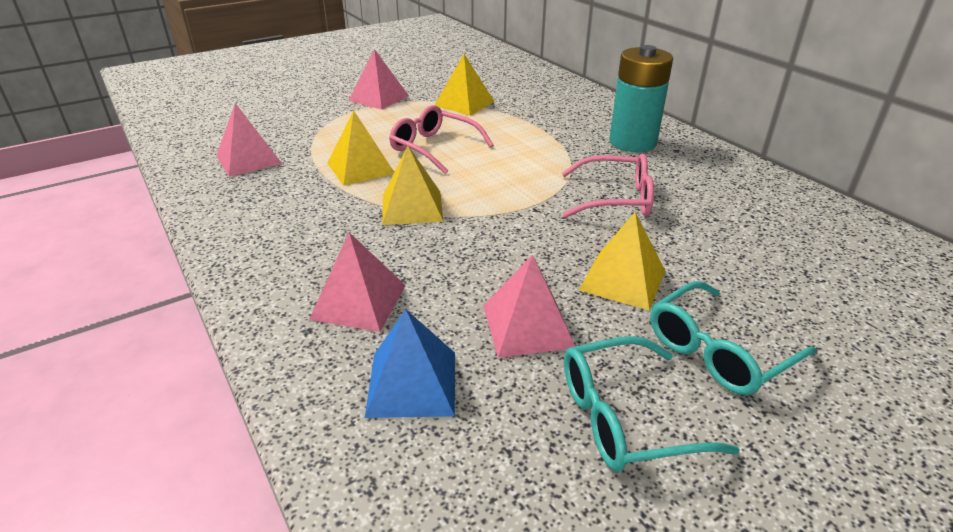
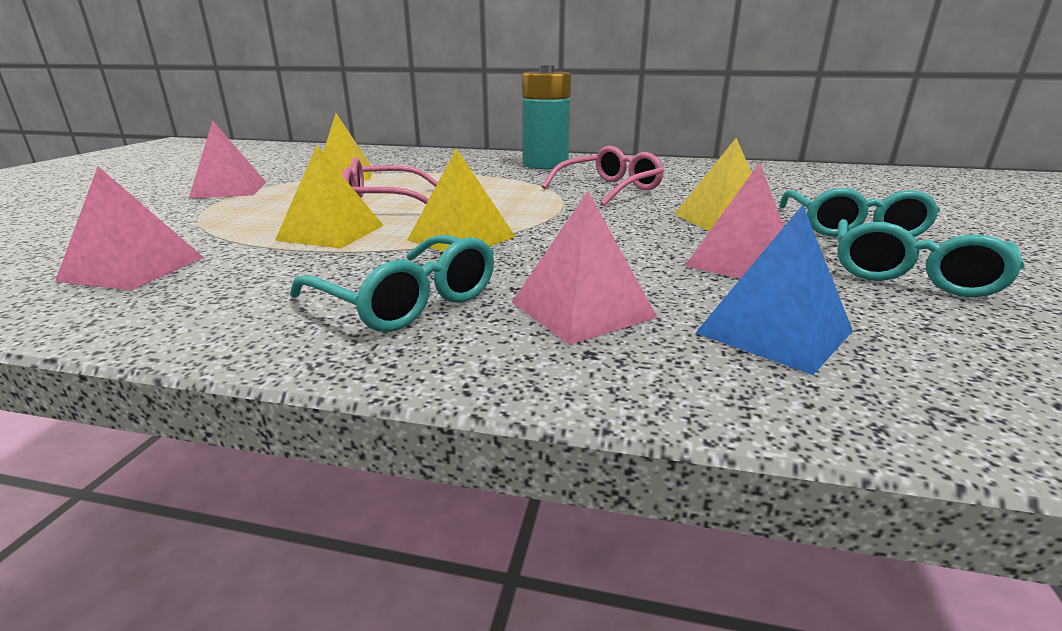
camera: 45 degrees left, 10 degrees down
none -> turquoise glasses [290,235,494,332]

